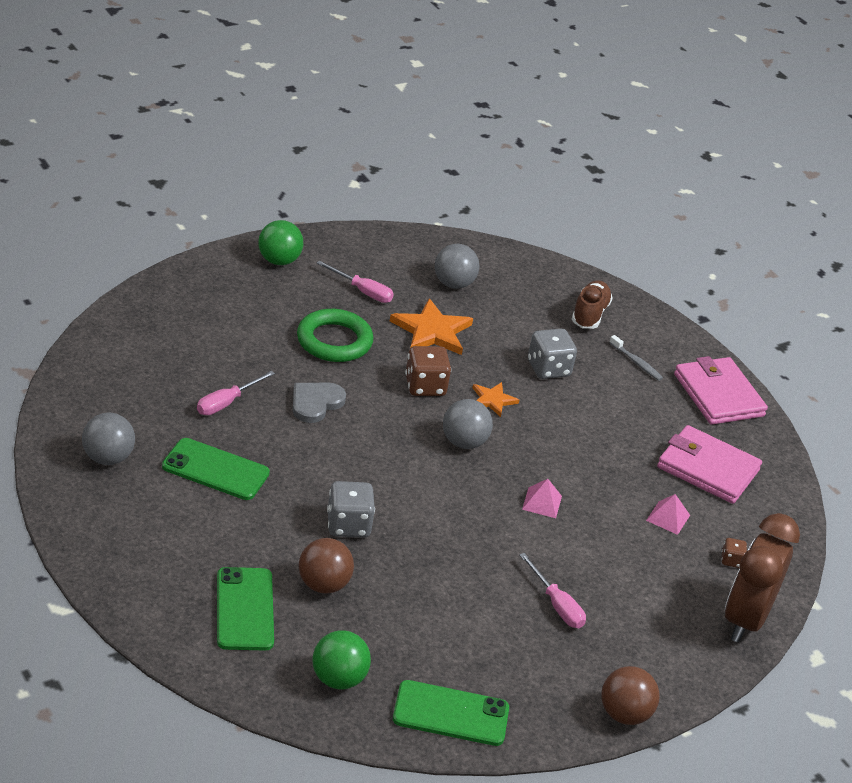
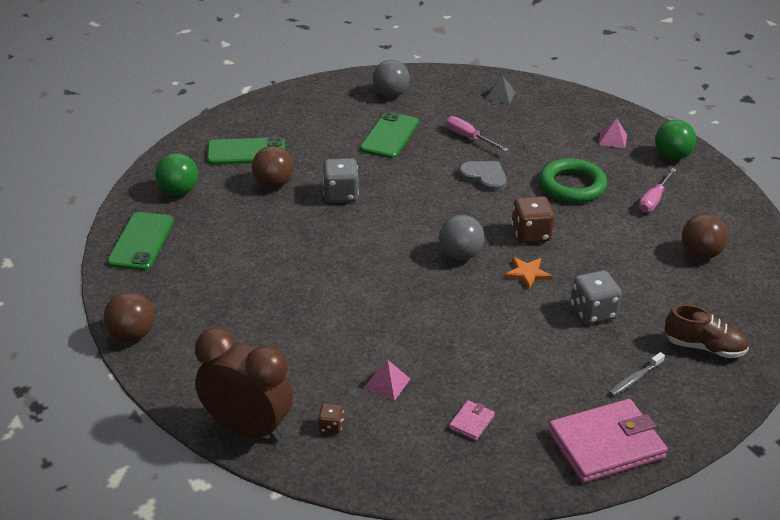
camera: 95 degrees right, 0 degrees up
orange star [390,298,473,355] -> none
grey ball [435,244,480,289] -> brown ball [682,214,728,259]
pink screwdriver [519,553,586,628] -> none
pink pyramid [522,479,562,518] -> pink pyramid moved to [598,118,627,148]
pink wallet [657,425,762,504] -> pink wallet [449,400,495,441], size x0.43
none -> grey pyramid [485,75,515,104]

